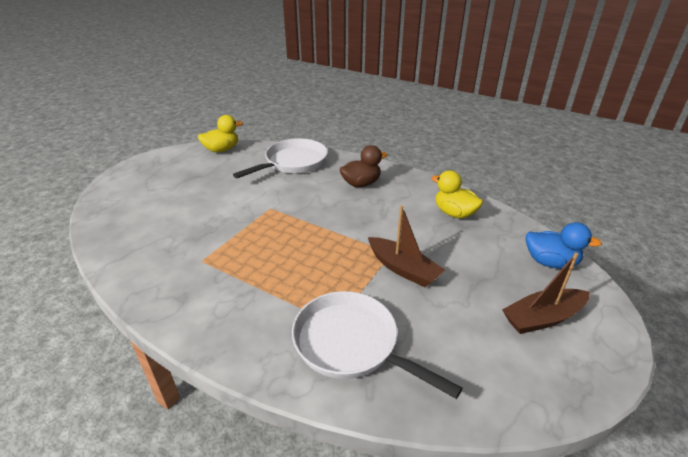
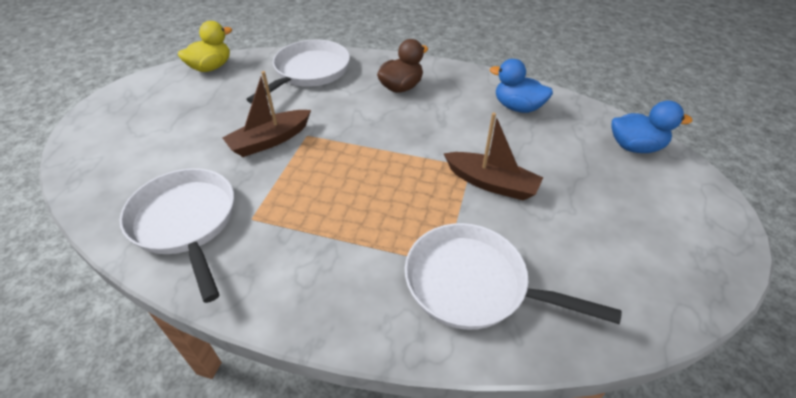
camera: 15 degrees left, 10 degrees up
yellow duck [432,170,483,219] -> blue duck [490,59,553,113]
brown boat [502,253,590,334] -> brown boat moved to [222,71,311,157]
none -> white pan [120,168,234,303]

